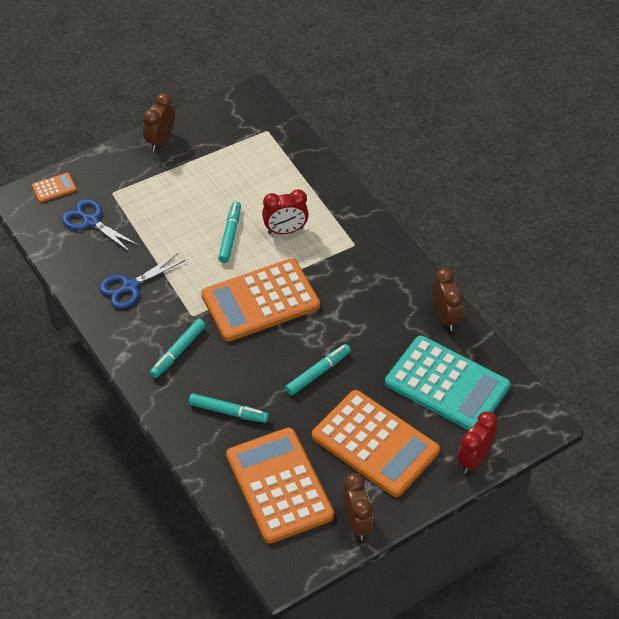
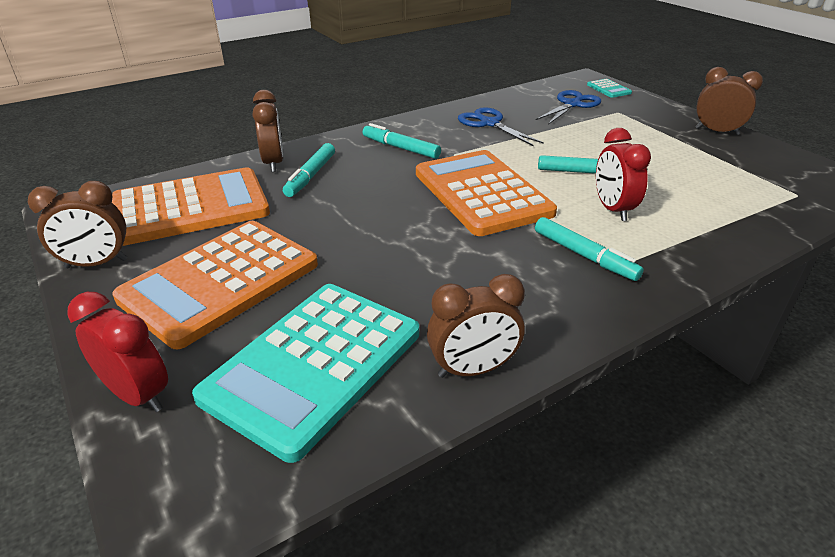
camera: 90 degrees right, 15 degrees down
orange calculator [32,173,76,202] -> turquoise calculator [587,79,632,98]
turquoise marker [285,344,351,396] -> turquoise marker moved to [535,217,644,281]
none -> brown clock [252,90,283,172]

